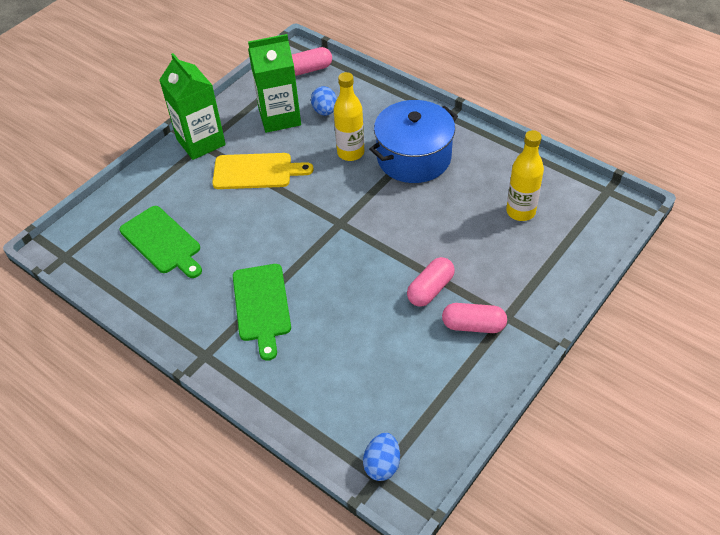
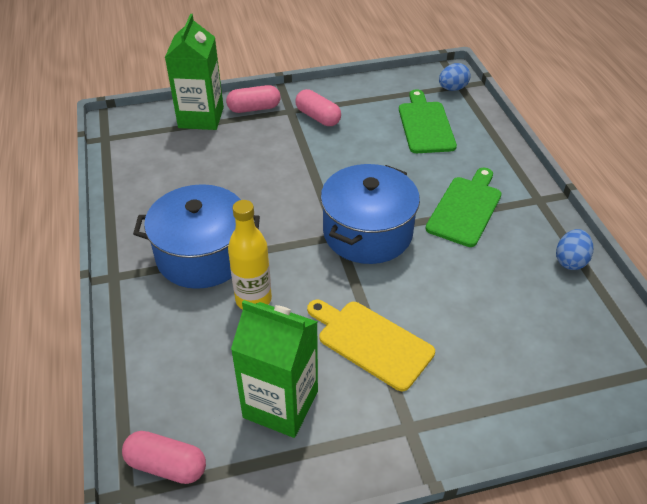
camera: 145 degrees left, 5 degrees down
green cutting board [120,206,202,278] -> green cutting board moved to [399,89,457,153]
green carton [159,53,226,160] -> green carton moved to [165,14,224,130]
blue egg [311,86,337,116] -> blue egg moved to [556,229,593,270]
pink capsule [407,257,455,307] -> pink capsule moved to [226,85,281,113]
yellow bottle [506,130,544,221] -> none
none -> blue pot [321,164,420,264]

